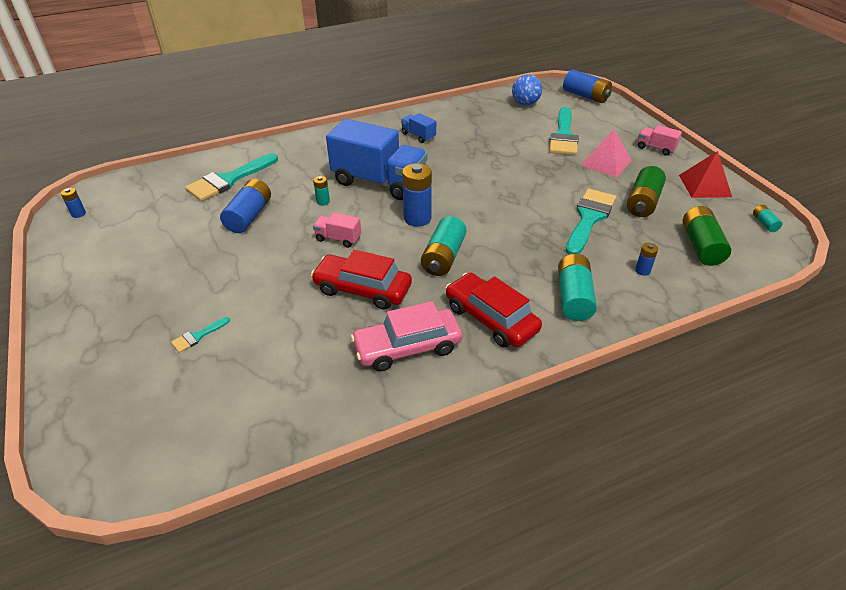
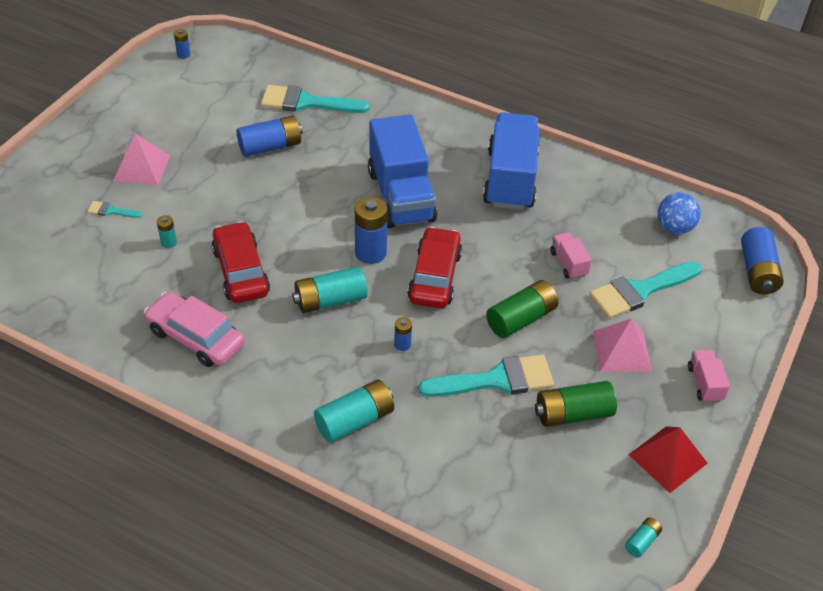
camera: 50 degrees right, 5 degrees up
turquoise battery [313,176,330,206] -> turquoise battery moved to [157,215,177,248]
pink truck [313,213,361,248] -> pink truck moved to [550,232,592,279]
blue truck [401,113,436,143] -> blue truck [483,112,539,210], size x2.29
red car [446,273,542,348] -> red car moved to [407,227,462,308]
blue battery [635,243,658,276] -> blue battery moved to [394,317,412,351]
green battery [683,206,731,266] -> green battery moved to [486,280,558,338]
none -> pink pyramid [113,133,170,186]

